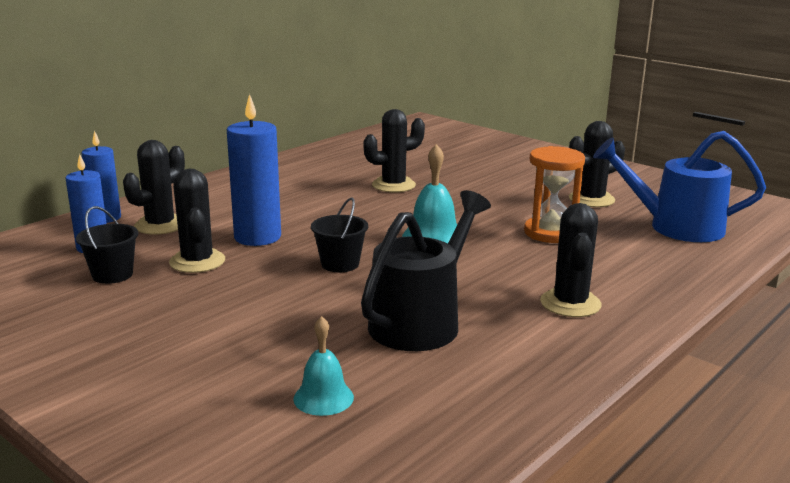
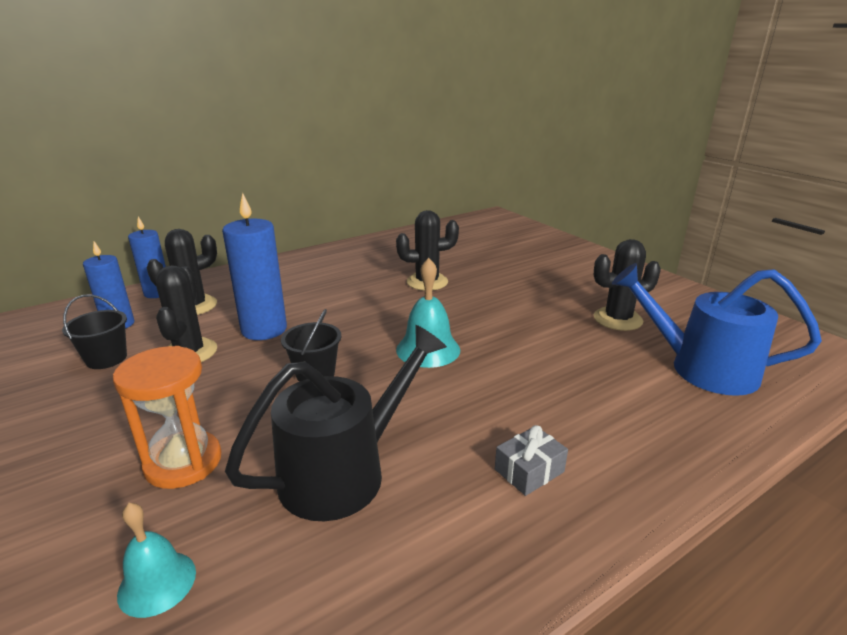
camera: 15 degrees right, 5 degrees up
orange hourglass [524,146,585,243] -> orange hourglass moved to [113,346,222,489]
black cactus [540,203,602,317] -> grey gift [495,425,568,496]

